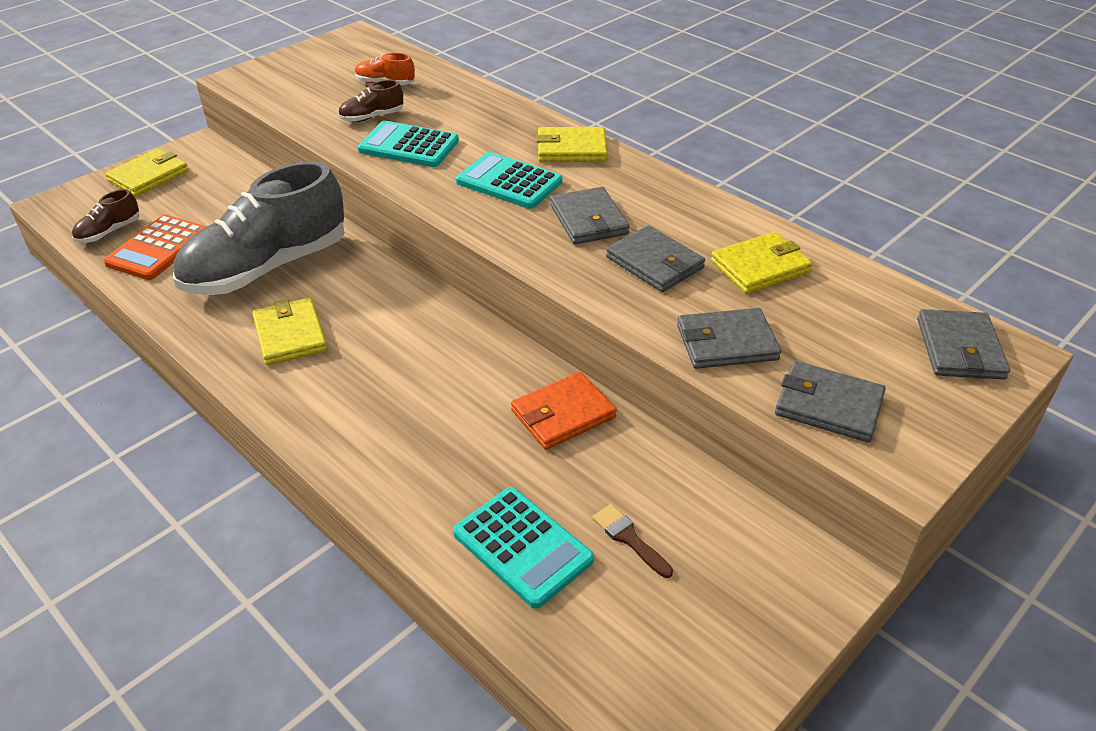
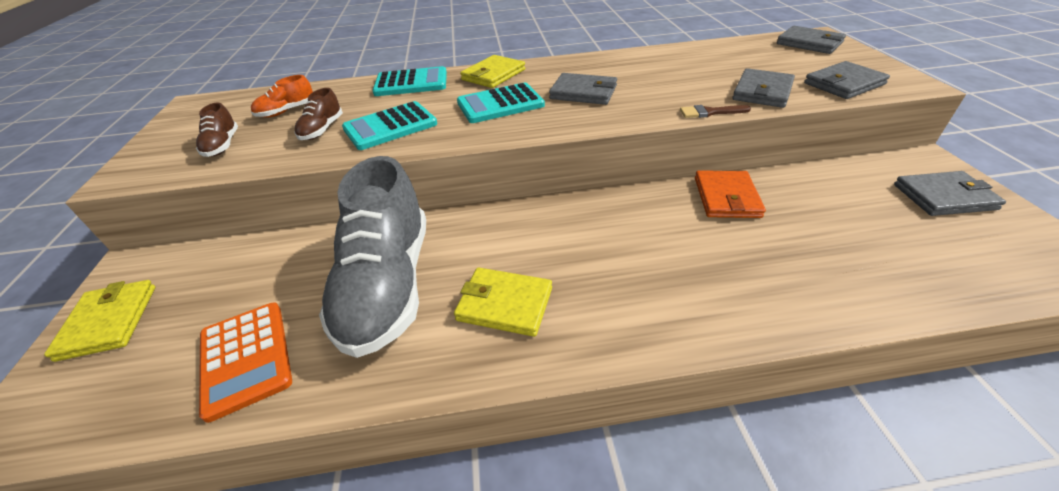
camera: 50 degrees left, 0 degrees up
brown shoe [72,189,140,243] -> brown shoe moved to [196,103,238,157]
turquoise calculator [453,487,594,609] -> turquoise calculator moved to [373,66,447,96]
brown brush [592,504,673,578] -> brown brush moved to [680,105,751,118]
grey wallet [606,225,705,292] -> grey wallet moved to [894,171,1006,216]
yellow wallet [711,232,813,294] -> none

